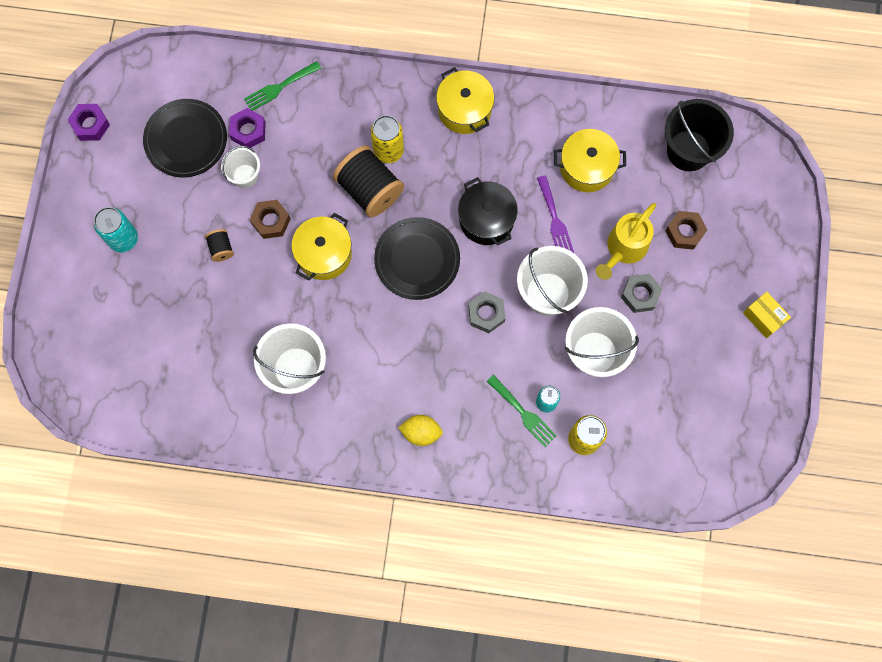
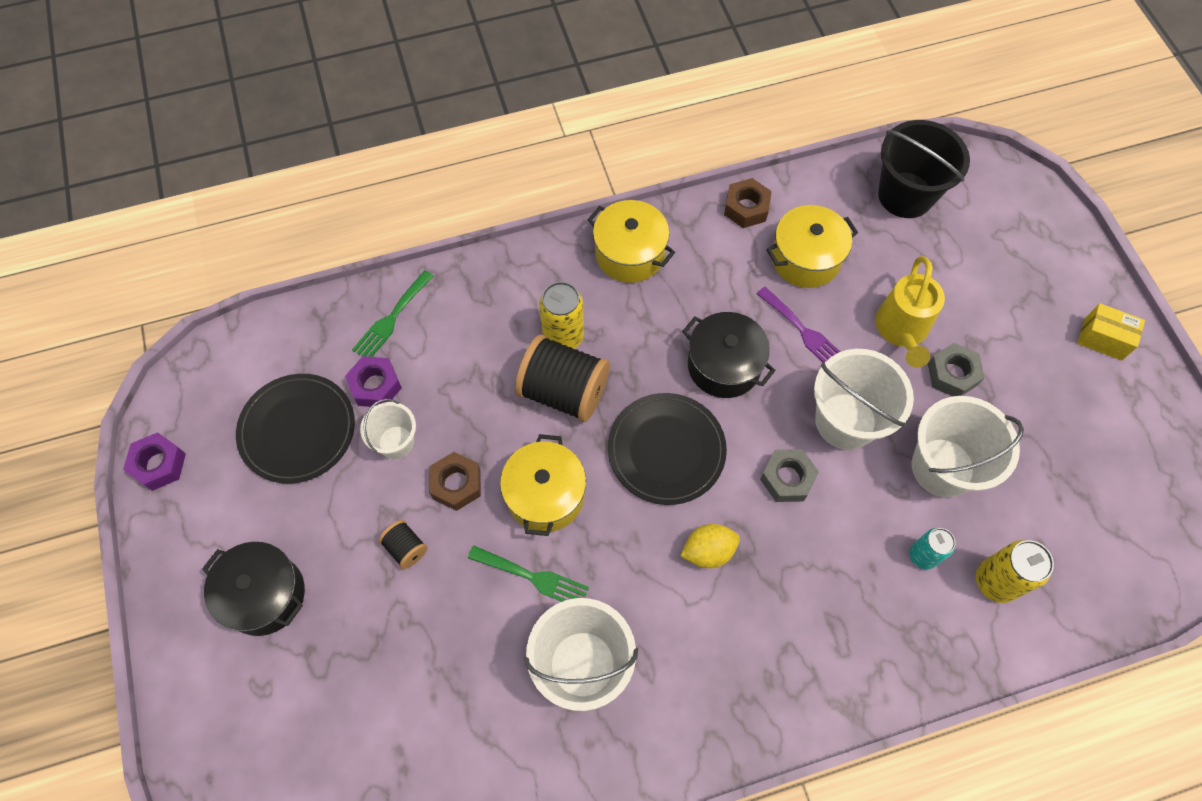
camera: 25 degrees left, 10 degrees down
turquoise can [94,207,138,252] -> black pot [202,542,305,636]
yellow lemon [398,415,443,446] -> yellow lemon moved to [680,524,740,568]
green fork [487,375,557,447] -> green fork moved to [468,545,589,602]
brown nut [665,211,707,250] -> brown nut moved to [724,178,772,228]

